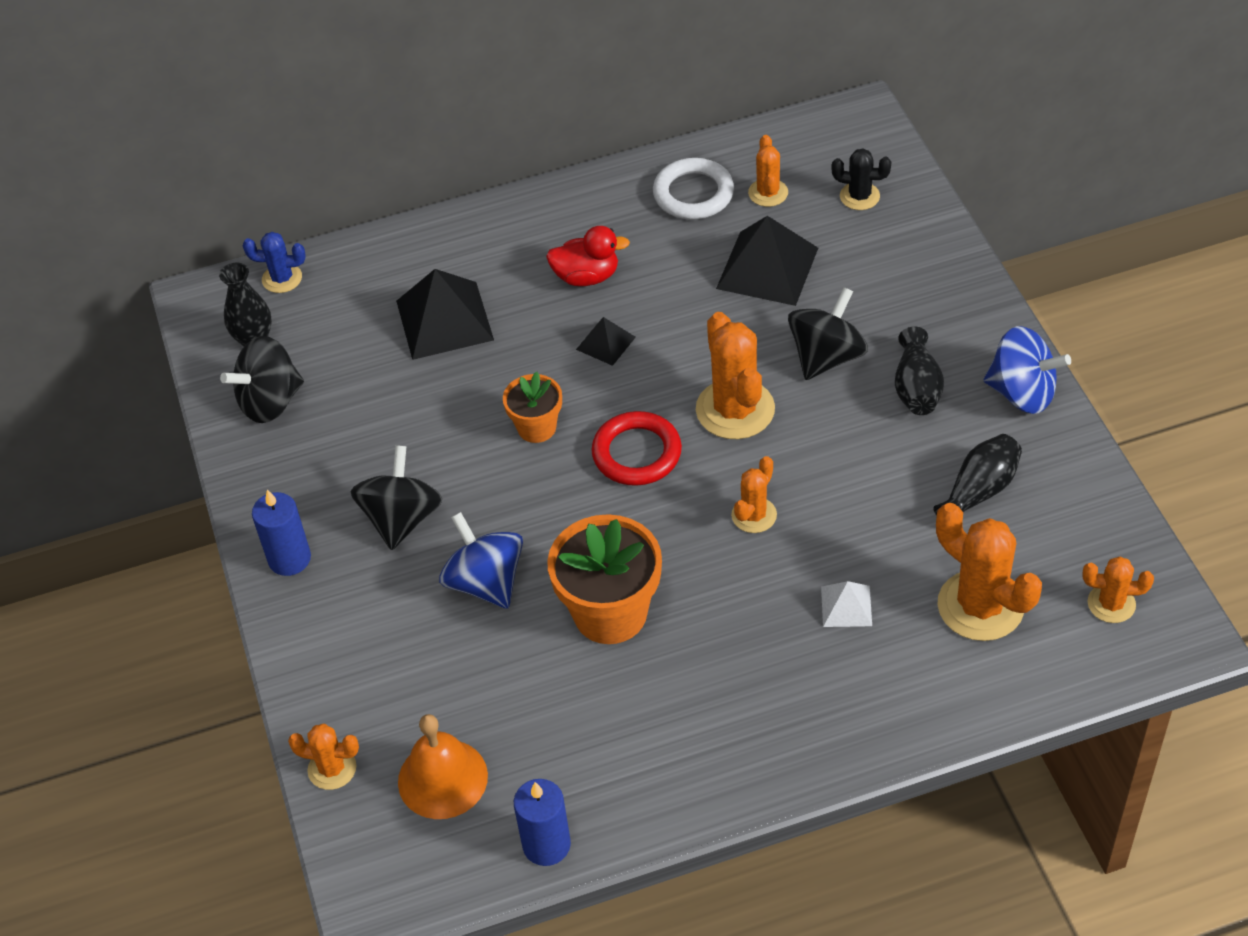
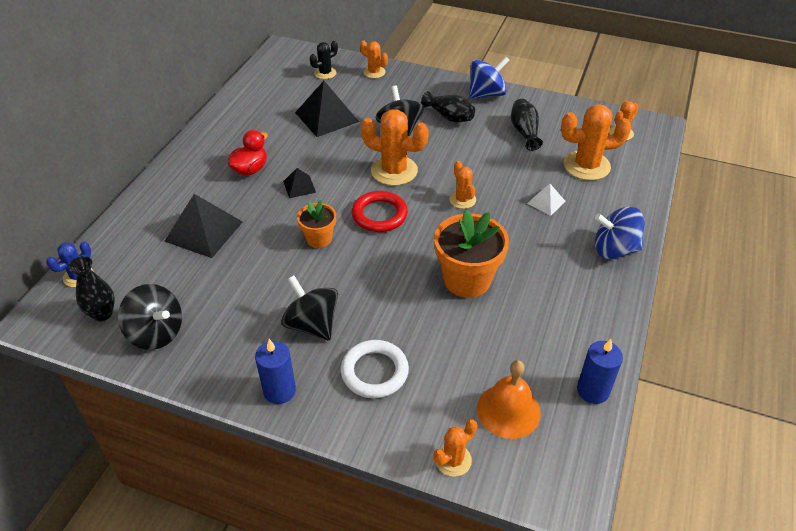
camera: 55 degrees left, 5 degrees down
black spinning top [220,336,304,423] -> black spinning top turned 60 degrees counterclockwise [118,284,182,350]
blue spinning top [439,512,523,609] -> blue spinning top moved to [595,207,645,259]
white ring [653,158,734,219] -> white ring moved to [341,340,409,398]
orange cactus [748,135,788,207] -> orange cactus moved to [360,40,388,78]

